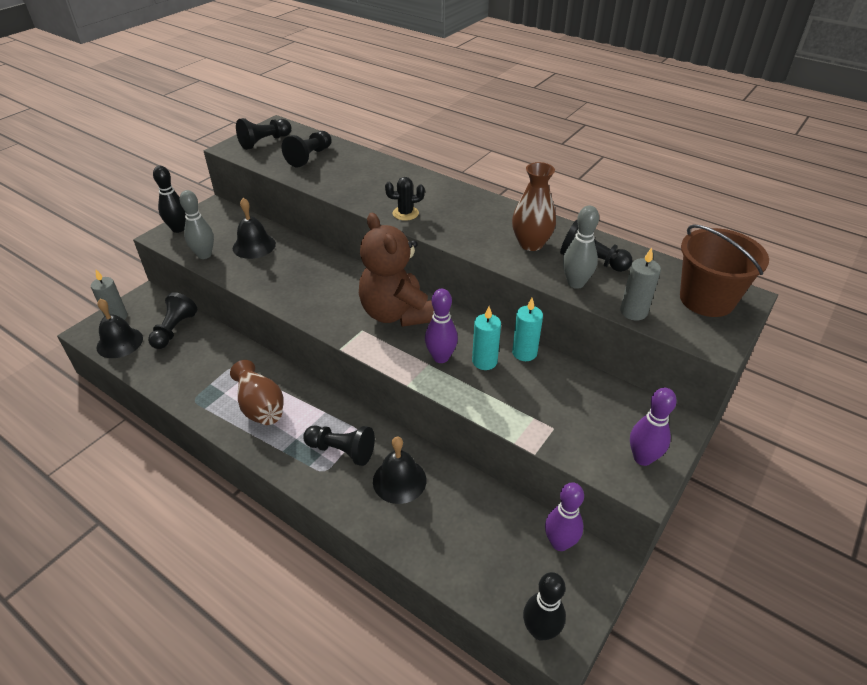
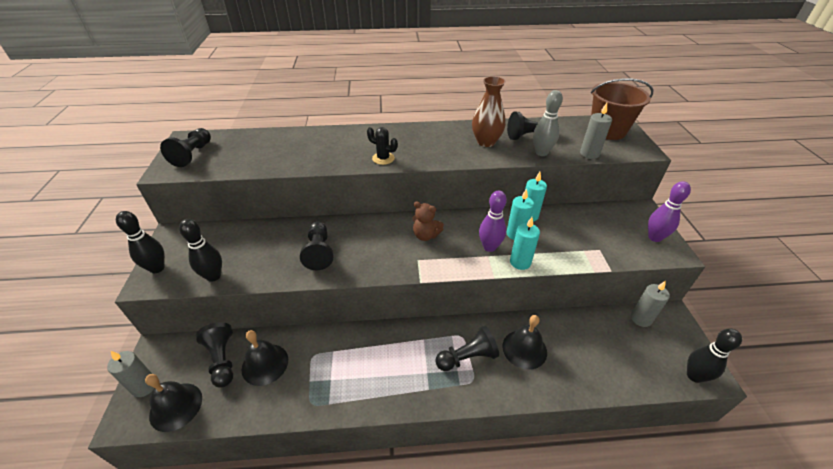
camera: 40 degrees left, 0 degrees up
grey bowling pin [180,190,214,259] -> black bowling pin [179,219,222,282]
brown vase [230,360,283,425] -> none
black bell [233,198,276,259] -> black bell moved to [242,330,288,386]
black pawn [281,131,331,167] -> black pawn moved to [300,221,333,270]
brown teddy bear [359,213,434,327] -> brown teddy bear [412,202,444,241], size x0.48
black cactus [385,177,425,221] -> black cactus turned 75 degrees clockwise [367,127,398,165]
purple bowling pin [545,482,584,551] -> grey candle [631,281,670,327]
none -> turquoise candle [510,217,540,270]

